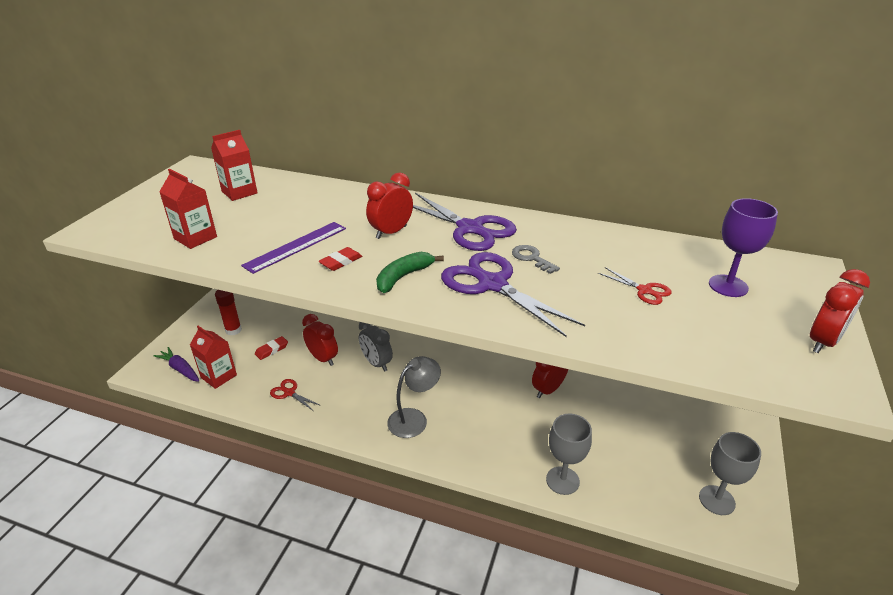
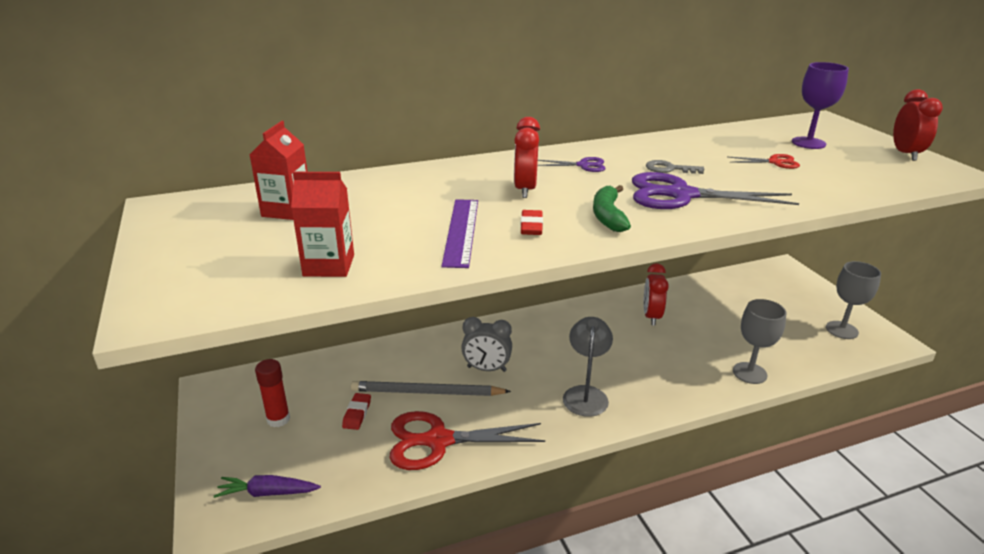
camera: 40 degrees left, 5 degrees down
red carton [190,326,237,389] -> none
red scissors [270,379,321,411] -> red scissors [390,411,545,470], size x2.10
red clock [302,314,338,366] -> grey pencil [351,381,511,396]
purple scissors [413,193,517,251] -> purple scissors [537,157,606,172], size x0.48

